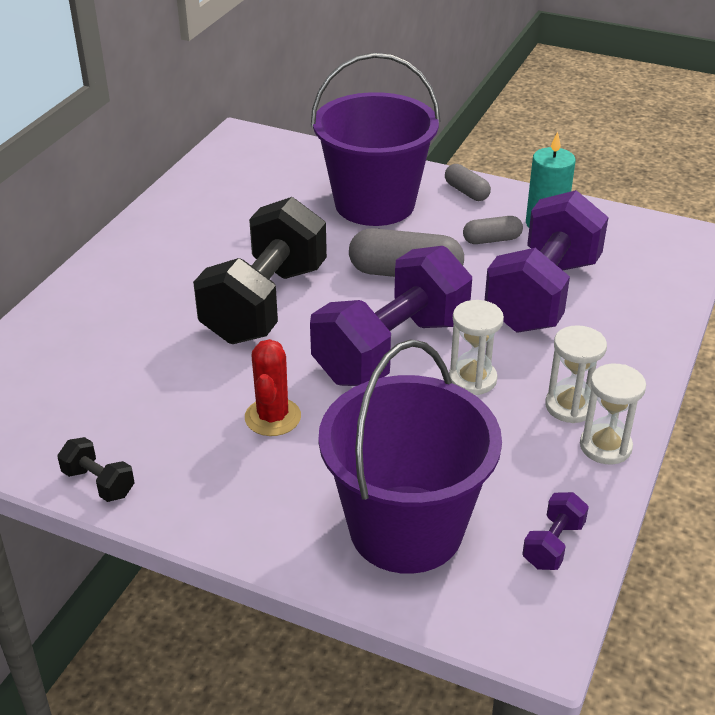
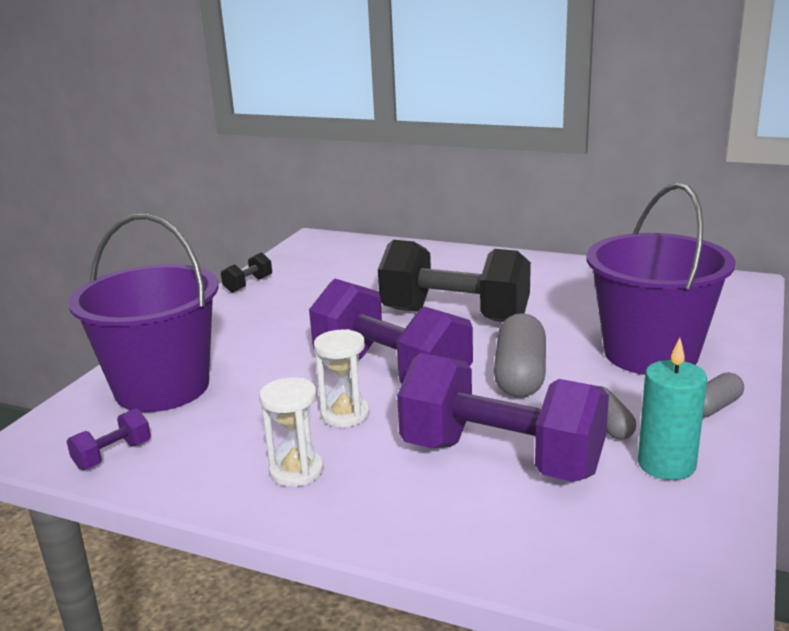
camera: 90 degrees right, 15 degrees down
red cactus [245,339,301,436] -> none
purple dumbbell [522,492,589,570] -> purple dumbbell turned 75 degrees counterclockwise [67,408,151,470]
white hourglass [580,364,646,464] -> none

